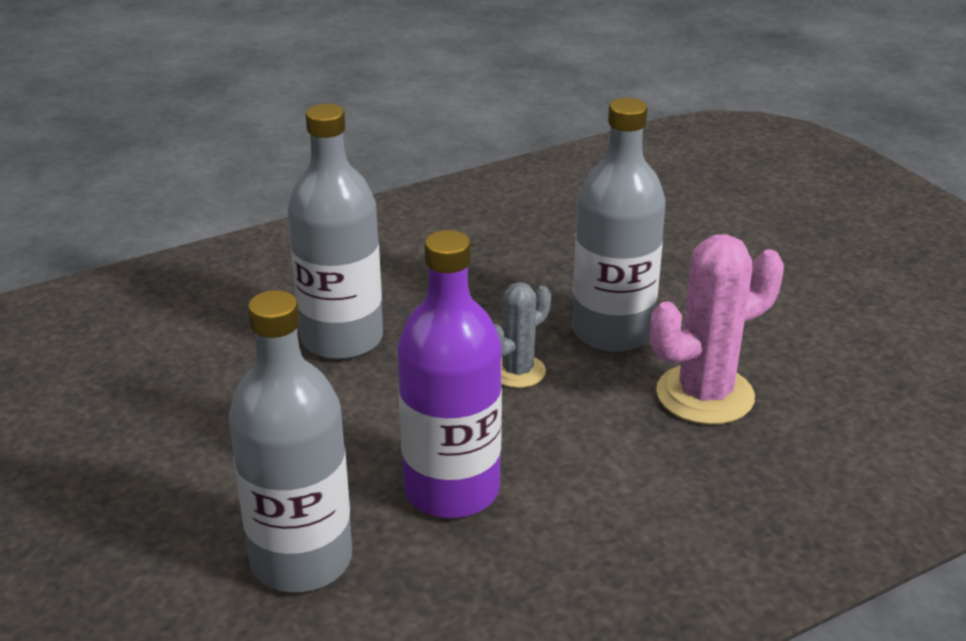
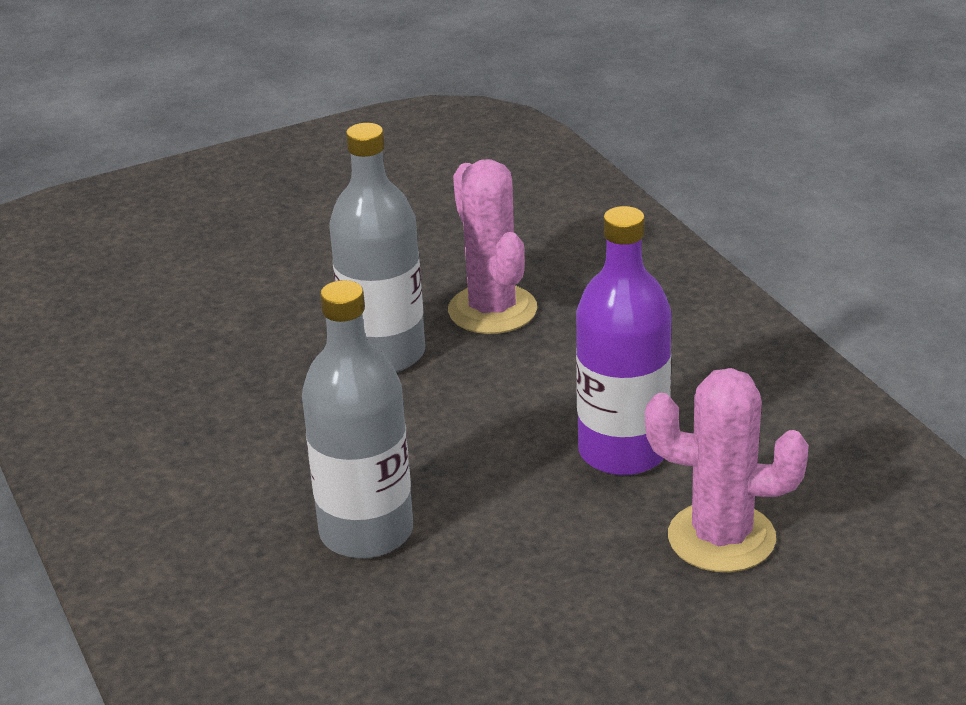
camera: 85 degrees left, 0 degrees up
grey bottle [228,290,352,592] -> pink cactus [645,368,809,572]
grey cactus [494,282,551,388] -> none

